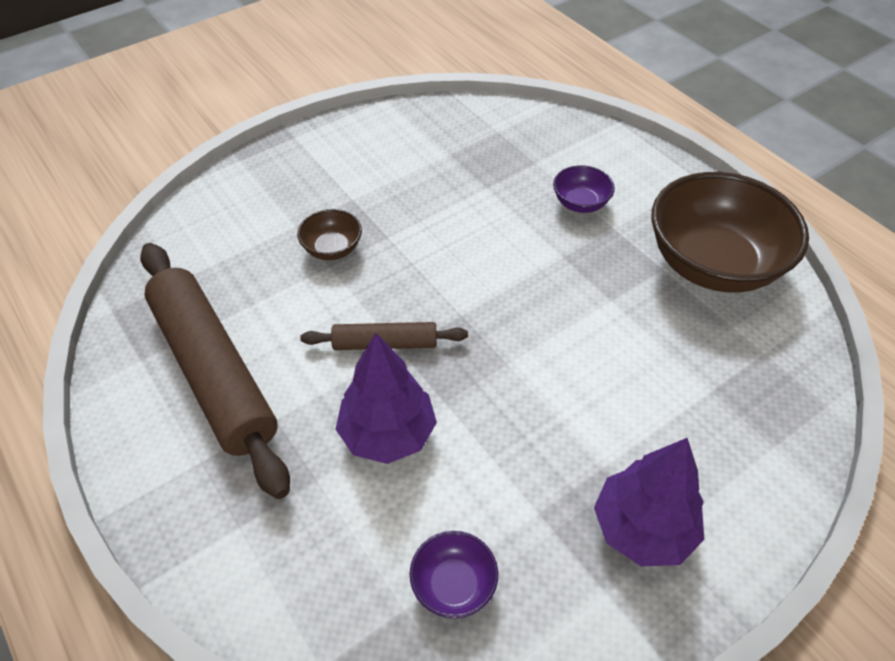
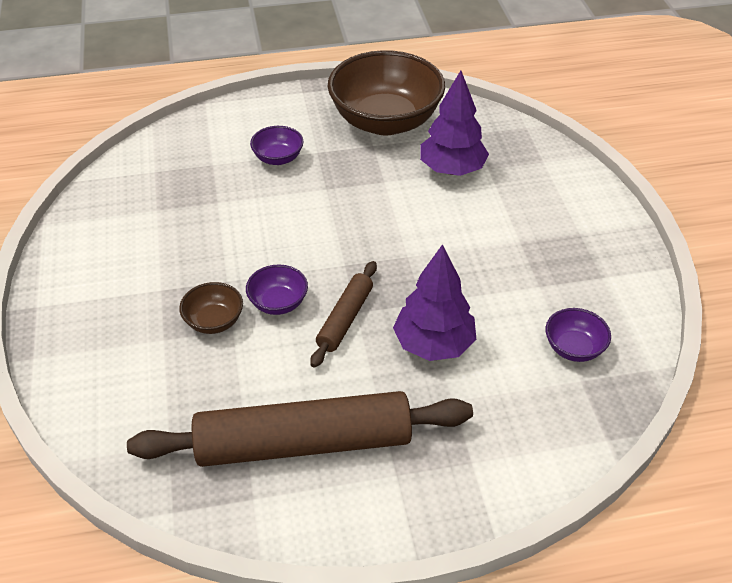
camera: 65 degrees left, 5 degrees down
purple tree [594,438,704,567] -> purple tree moved to [420,71,489,176]
none -> purple bowl [246,264,308,315]

